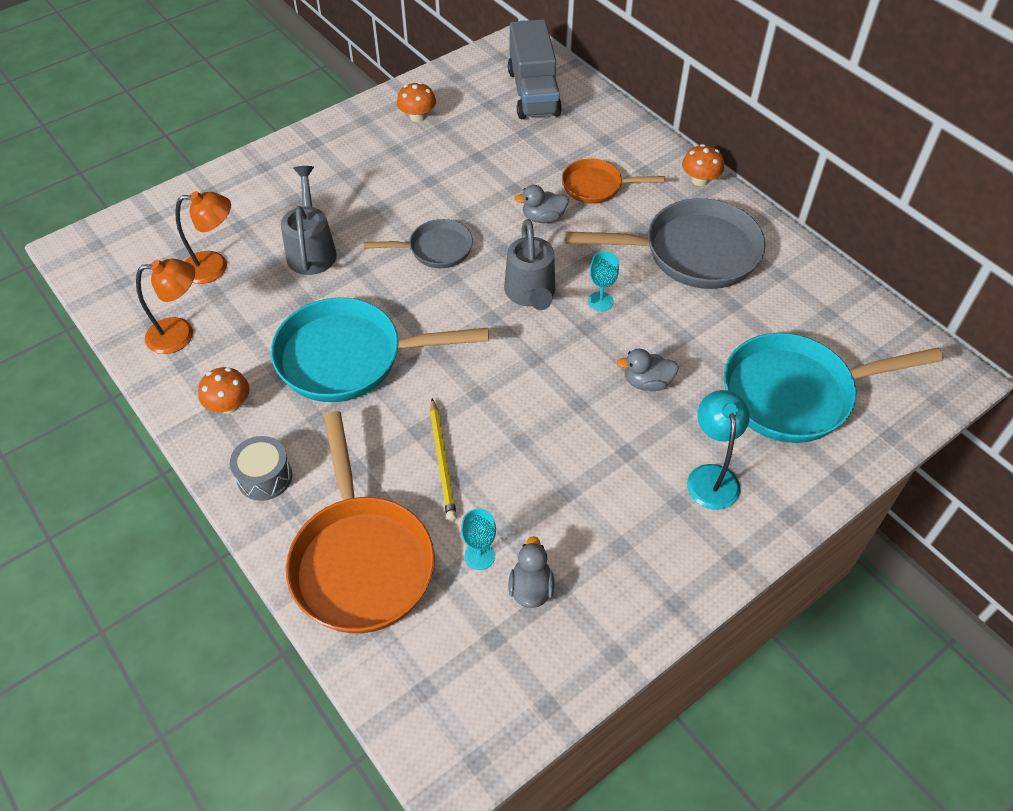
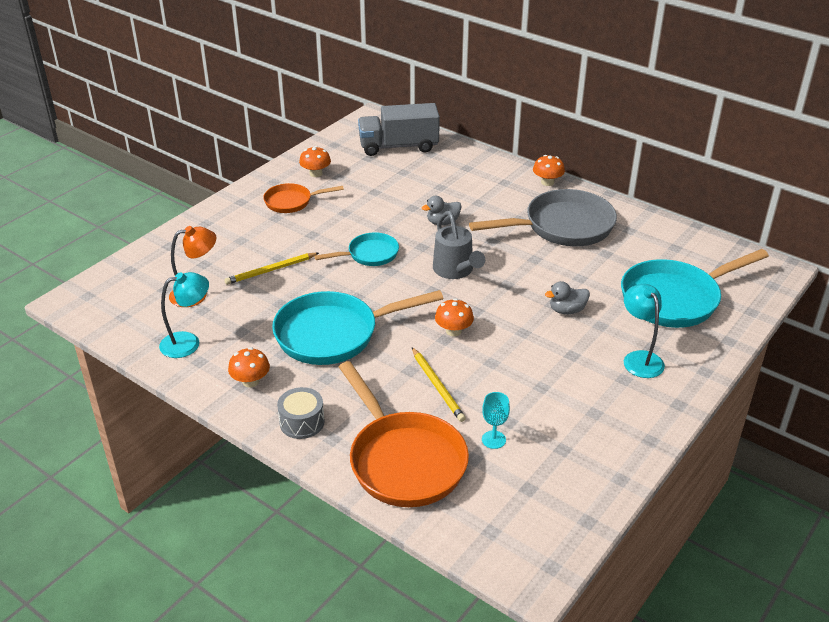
camera: 15 degrees left, 15 degrees down
orange lamp [136,259,195,354] -> turquoise lamp [159,272,209,358]
grey watering can [281,166,337,275] -> yellow pencil [224,253,319,285]
grey pan [364,219,473,268] -> turquoise pan [314,232,399,266]
grey truck [508,19,562,119] -> grey truck turned 105 degrees clockwise [358,103,440,156]
grey duck [508,536,555,608] -> none
orange pan [562,159,665,204] -> orange pan moved to [263,183,344,213]
turquoise goblet [588,252,619,311] -> none
none -> orange mushroom [435,298,474,336]

